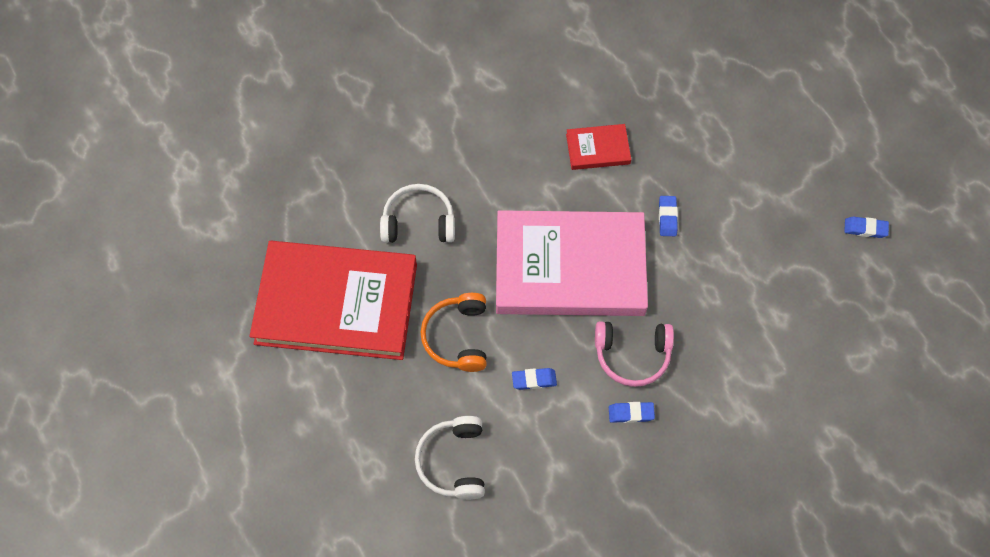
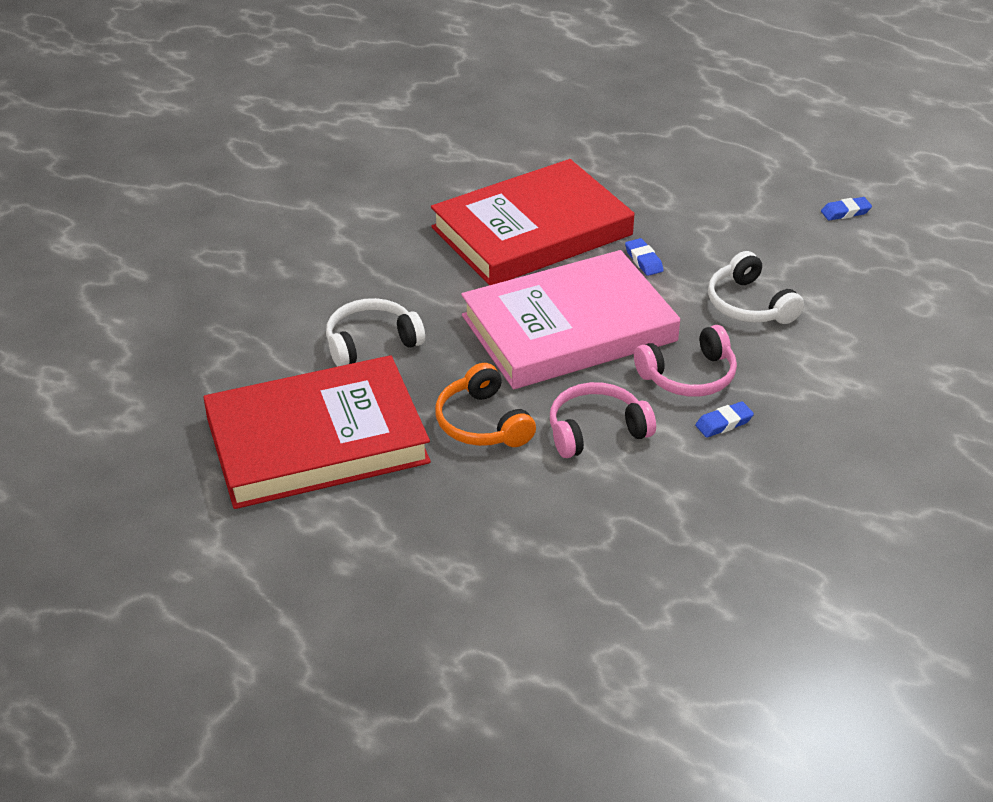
camera: 25 degrees left, 25 degrees down
white headphones [415,416,485,500] -> white headphones moved to [708,251,804,324]
blue eraser [512,368,557,390] -> pink headphones [550,382,656,458]
red book [566,124,631,170] -> red book [431,159,634,285], size x2.37

